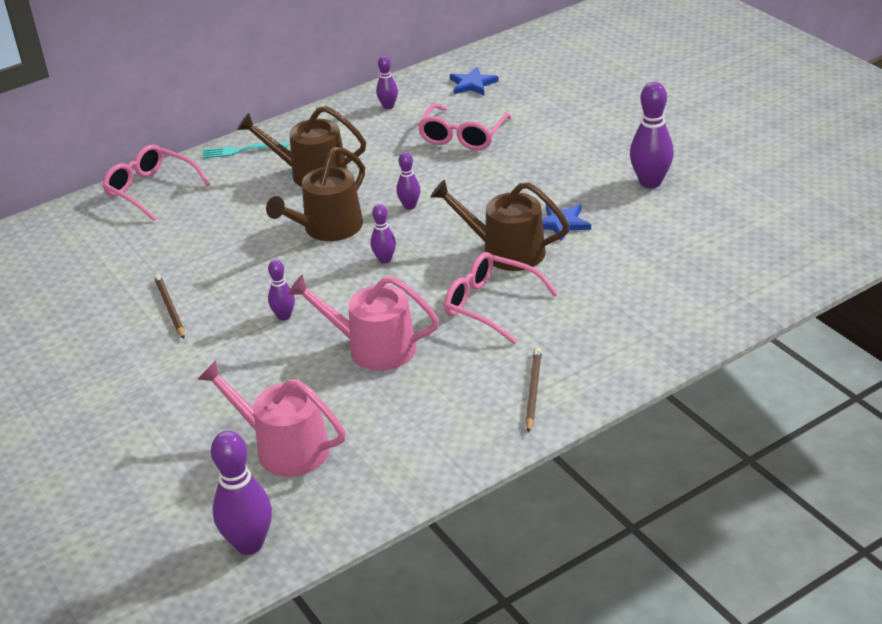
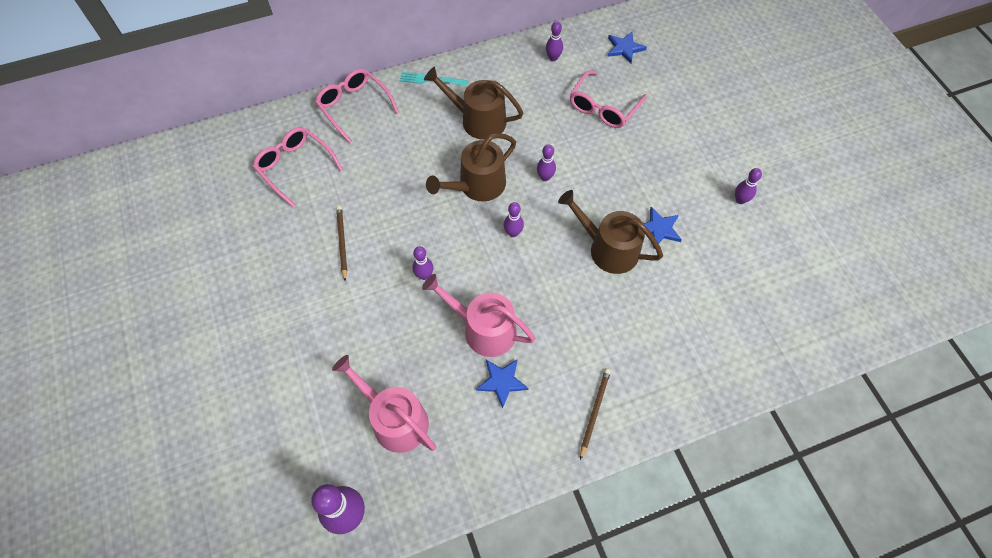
camera: 10 degrees right, 25 degrees up
pink glasses [444,252,558,344] -> pink glasses moved to [253,127,343,207]
purple bowling pin [630,82,674,188] -> purple bowling pin [735,168,762,204], size x0.56
none -> blue star [476,359,529,409]

